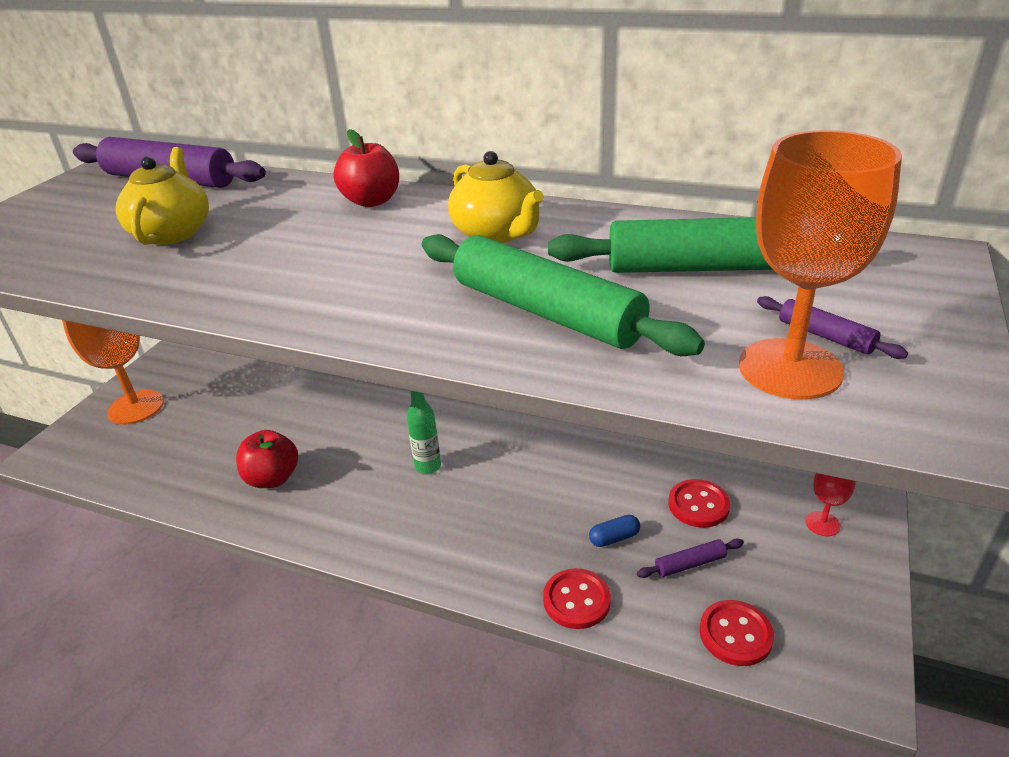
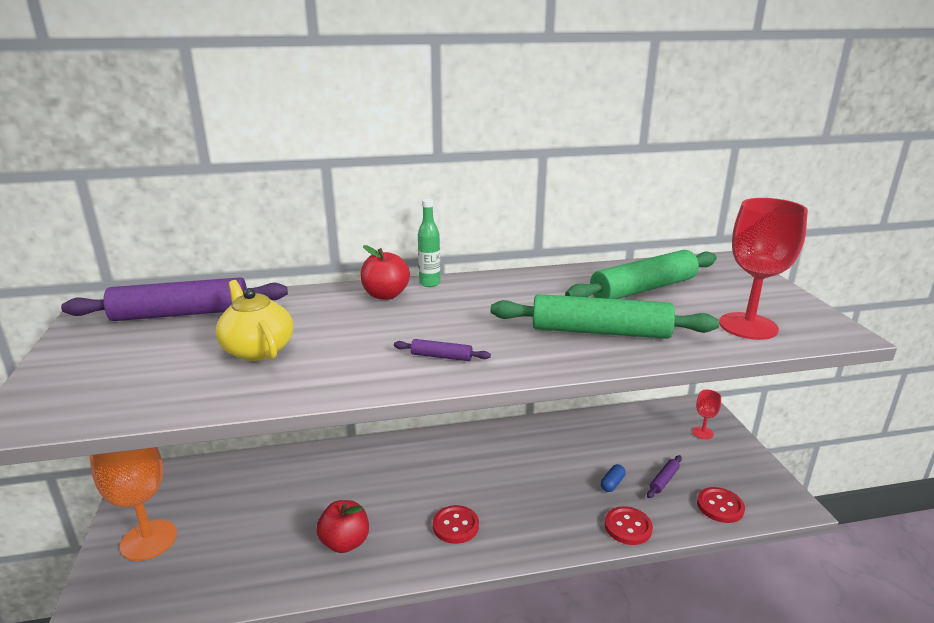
camera: 35 degrees left, 10 degrees down
green bottle [407,391,441,474] -> green bottle moved to [418,199,440,287]
yellow teapot [448,151,544,243] -> none
red button [668,479,730,528] -> red button moved to [433,505,479,544]
orange goblet [739,130,902,399] -> red goblet [719,198,808,340]
purple rolling pin [757,296,908,359] -> purple rolling pin moved to [394,339,491,361]

